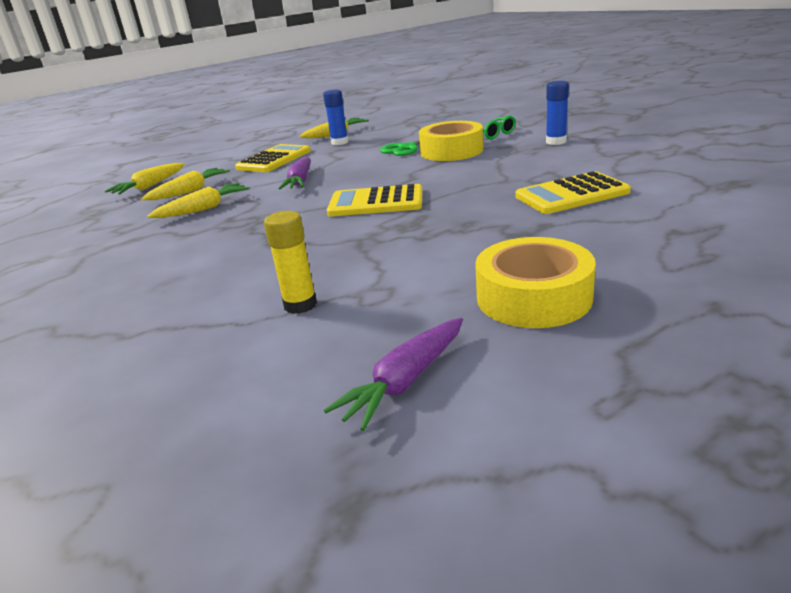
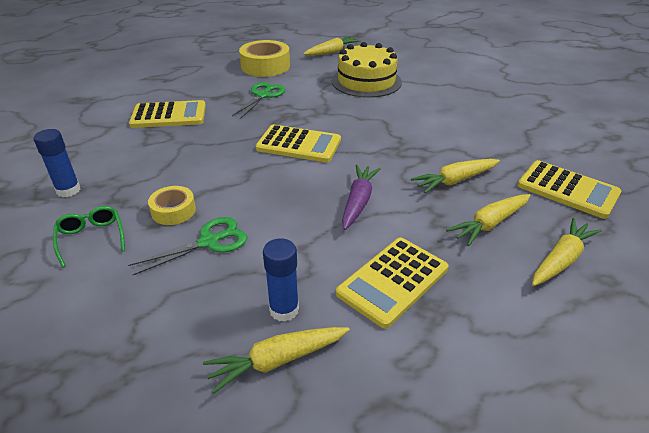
camera: 170 degrees left, 10 degrees up
yellow glue stick [264,211,317,314] -> yellow cake [332,42,402,98]
purple carrot [324,318,463,431] -> yellow carrot [303,36,361,56]
yellow tape [419,121,483,161] -> yellow tape [148,186,196,225], size x0.57
none -> green scissors [232,82,285,119]
none -> yellow calculator [517,160,621,219]

